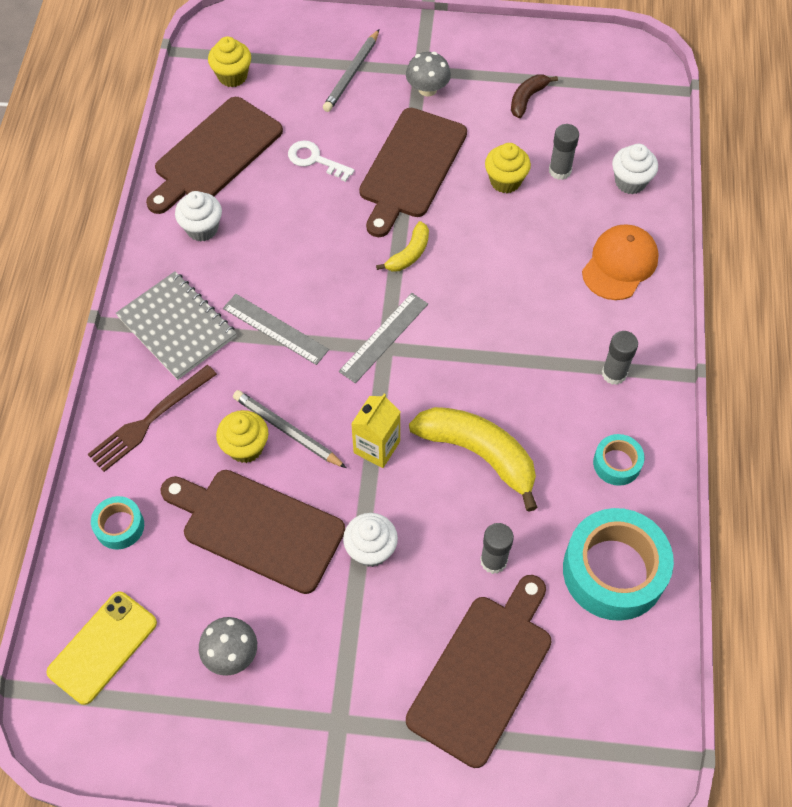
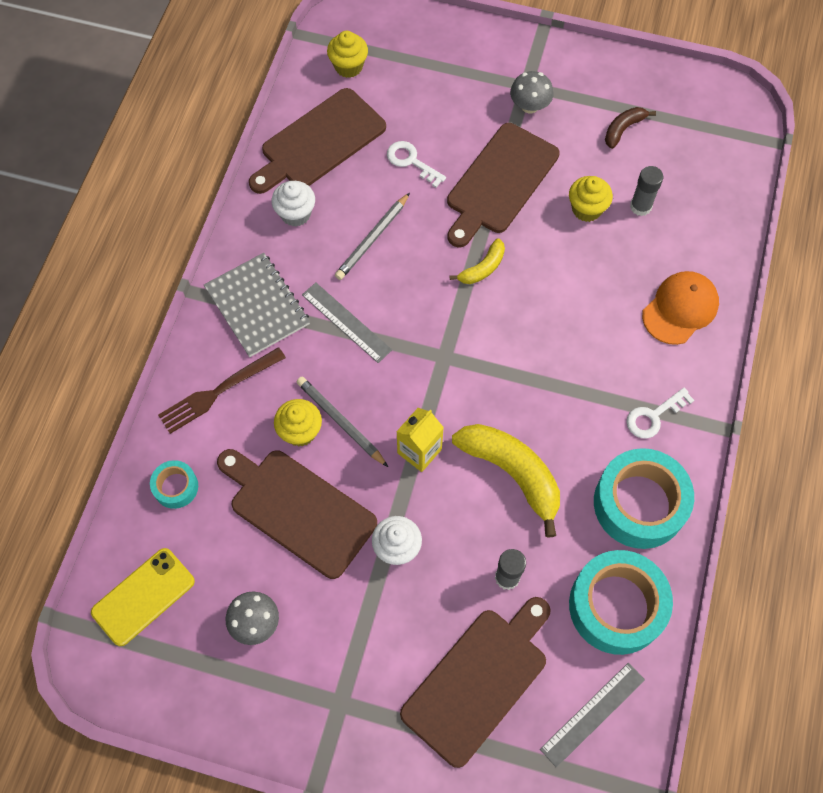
camera: 10 degrees right, 5 degrees up
grey pencil [323,29,379,112] -> grey pencil moved to [335,193,410,280]
grey ruler [339,293,428,383] -> grey ruler moved to [540,663,645,768]
turquoise tape [593,434,644,486] -> turquoise tape [594,448,694,549], size x2.05
grey glue stick [602,331,638,385] -> white key [626,388,694,438]
white cupcake [612,144,658,194] -> none

